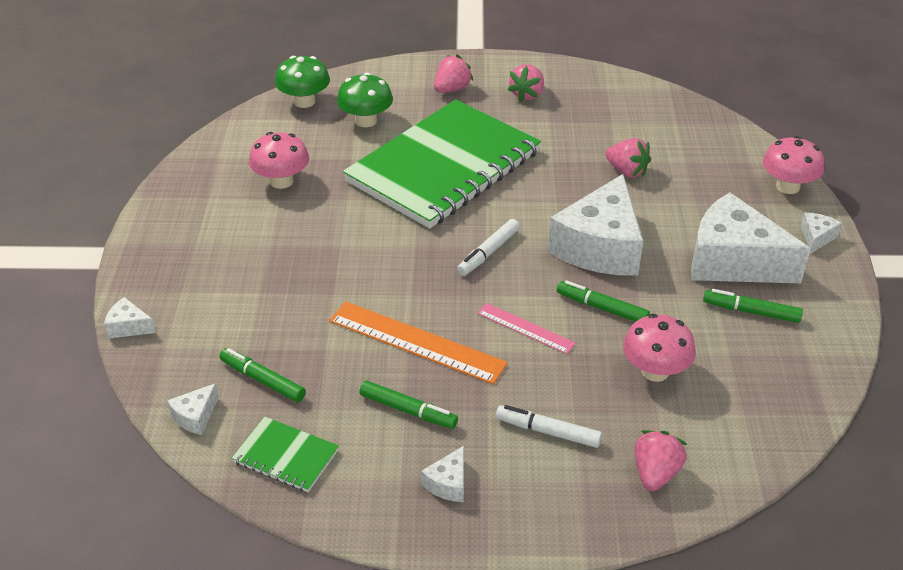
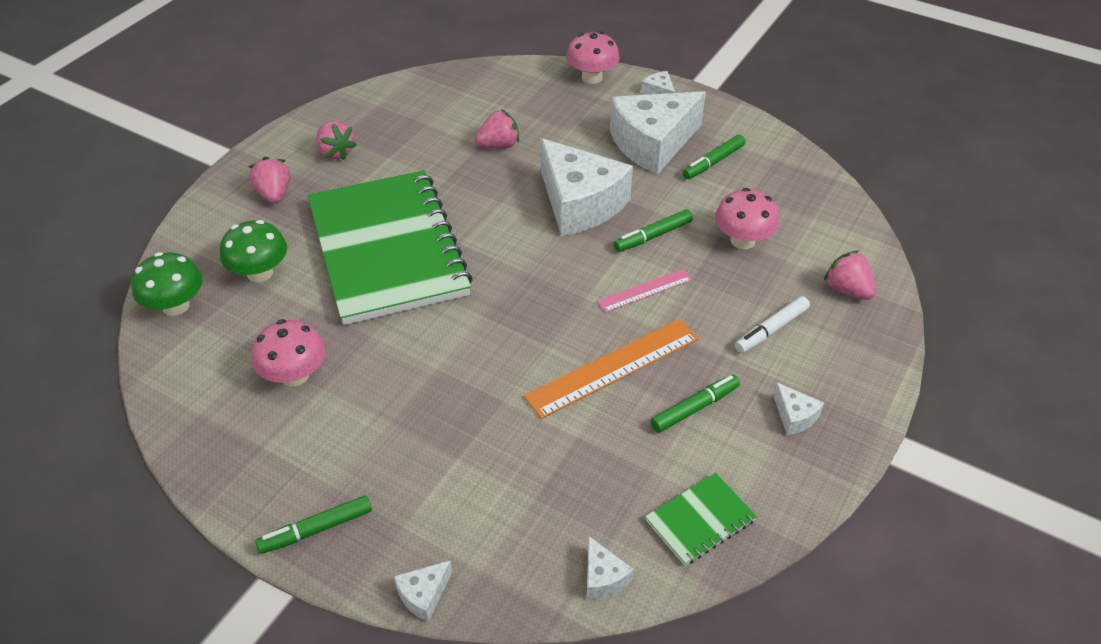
camera: 60 degrees left, 5 degrees up
green marker [219,348,306,402] -> green marker moved to [255,495,372,554]
white marker [457,219,520,276] -> none

